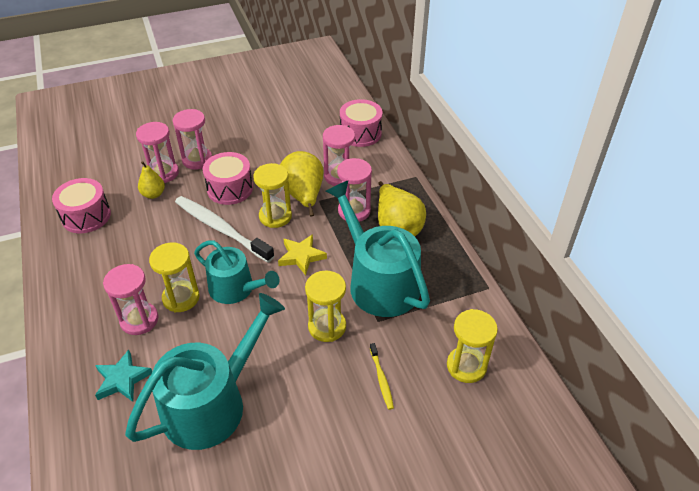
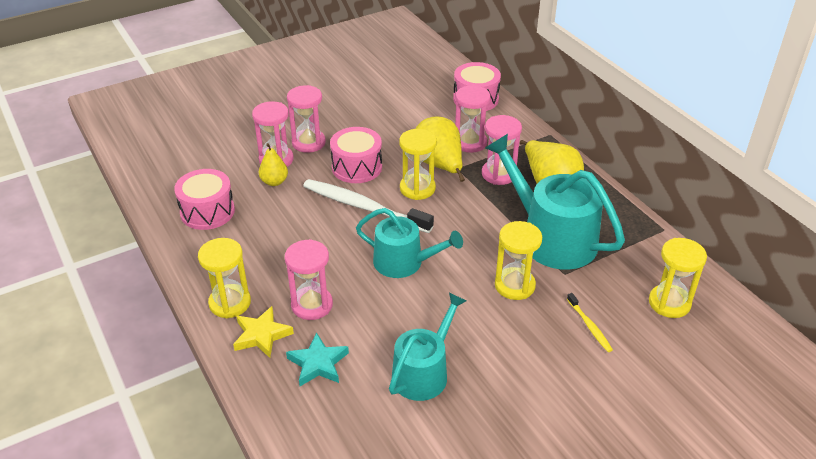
camera: 10 degrees left, 5 degrees down
turquoise watering can [125,293,285,450] -> turquoise watering can [389,293,466,401], size x0.64
yellow hourglass [149,242,200,312] -> yellow hourglass moved to [198,238,251,318]
yellow star [278,234,327,275] -> yellow star moved to [233,306,294,358]

